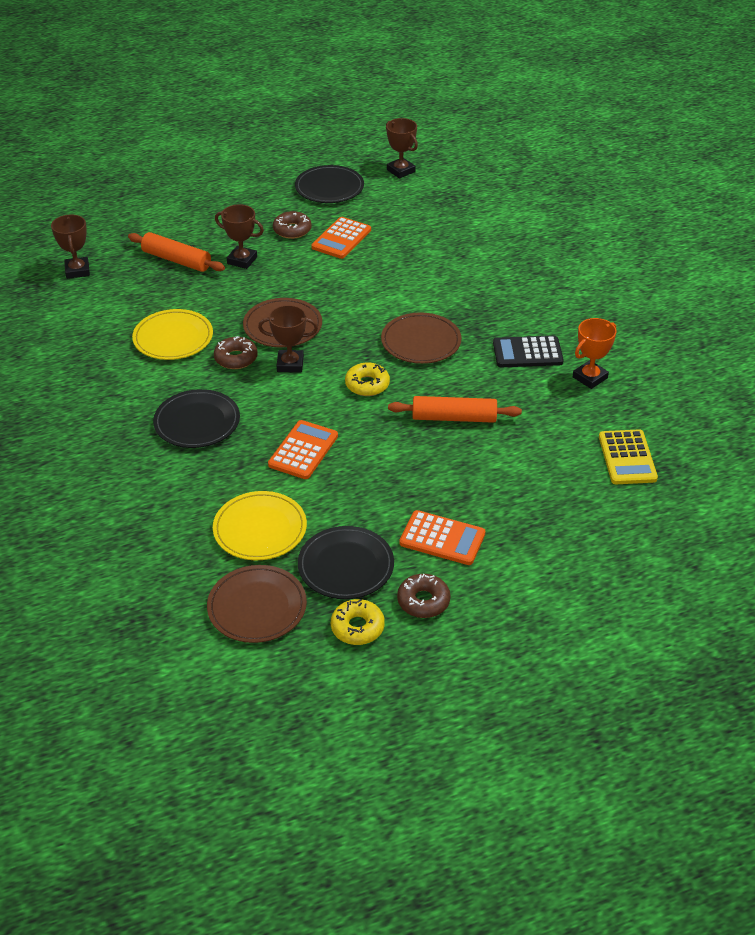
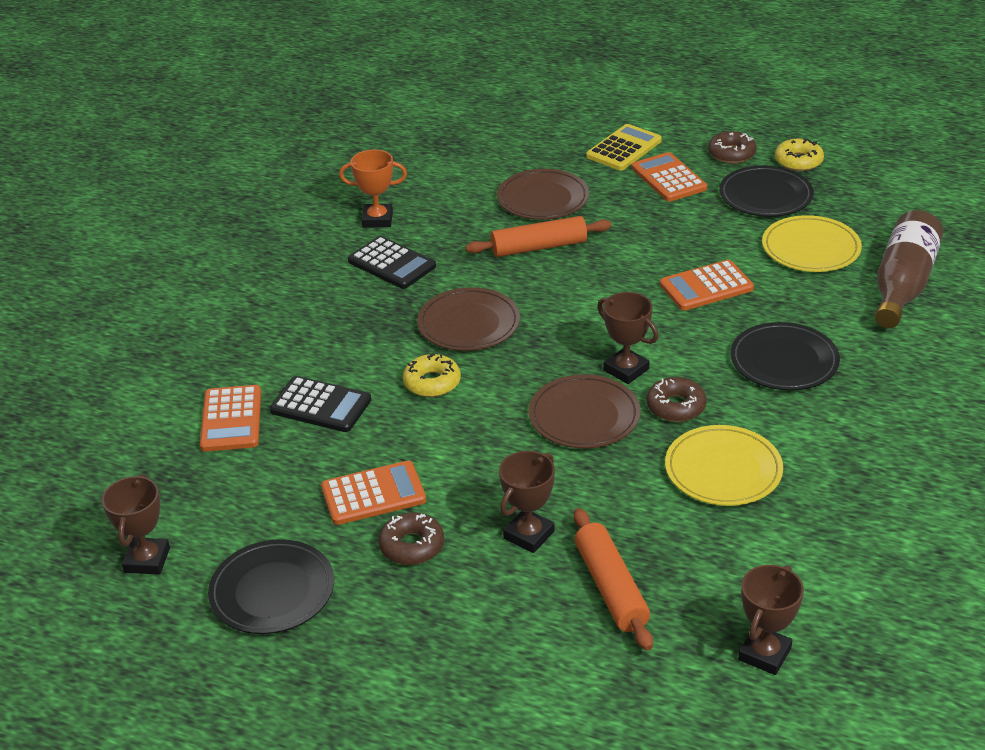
camera: 135 degrees left, 5 degrees down
brown plate [207,565,307,643] -> brown plate moved to [497,169,589,220]
brown trophy [215,204,264,269] -> brown trophy turned 60 degrees clockwise [499,451,555,553]
yellow donut [345,363,390,396] -> yellow donut moved to [403,353,461,397]
orange rolling pin [388,396,522,423] -> orange rolling pin turned 60 degrees counterclockwise [465,216,611,257]
yellow calculator [599,429,658,484] -> yellow calculator moved to [586,124,662,170]
none -> orange calculator [200,385,261,452]
none -> black calculator [270,376,371,432]
none -> brown bottle [875,210,943,328]

